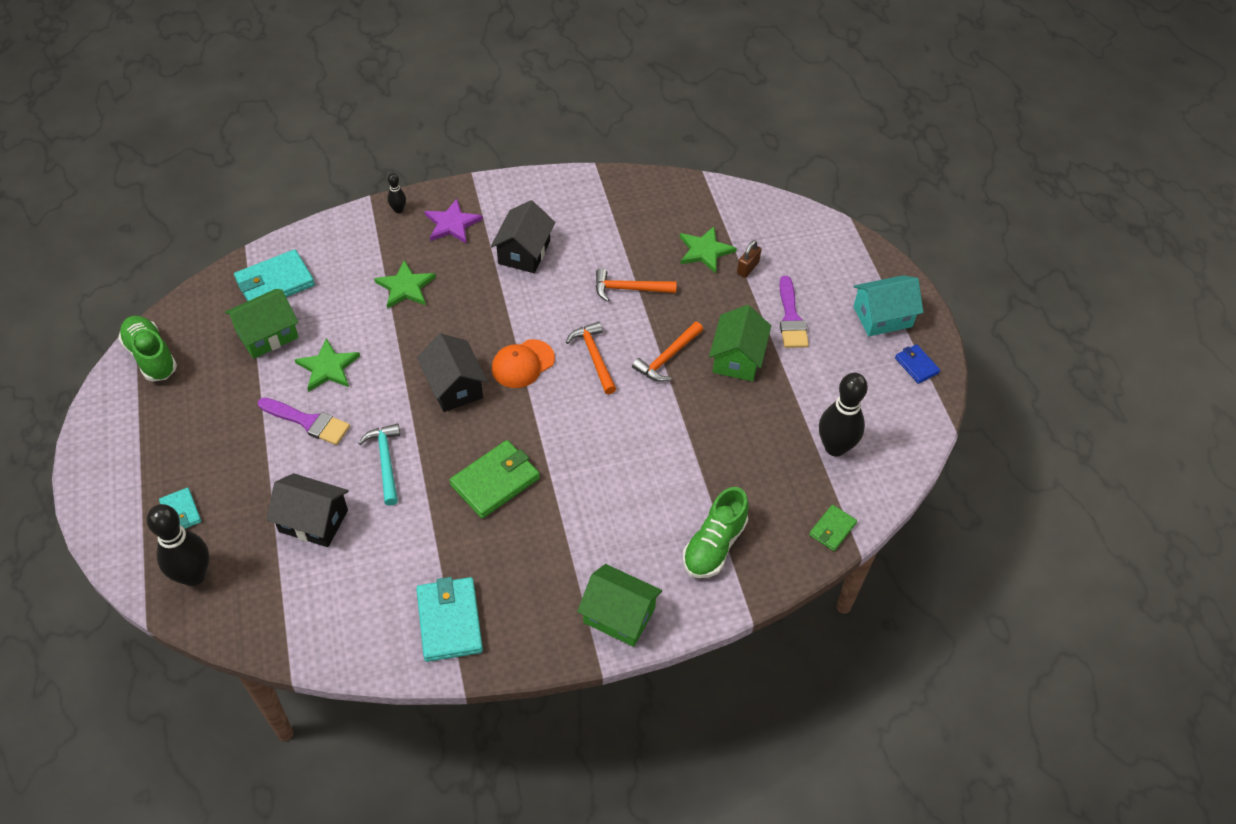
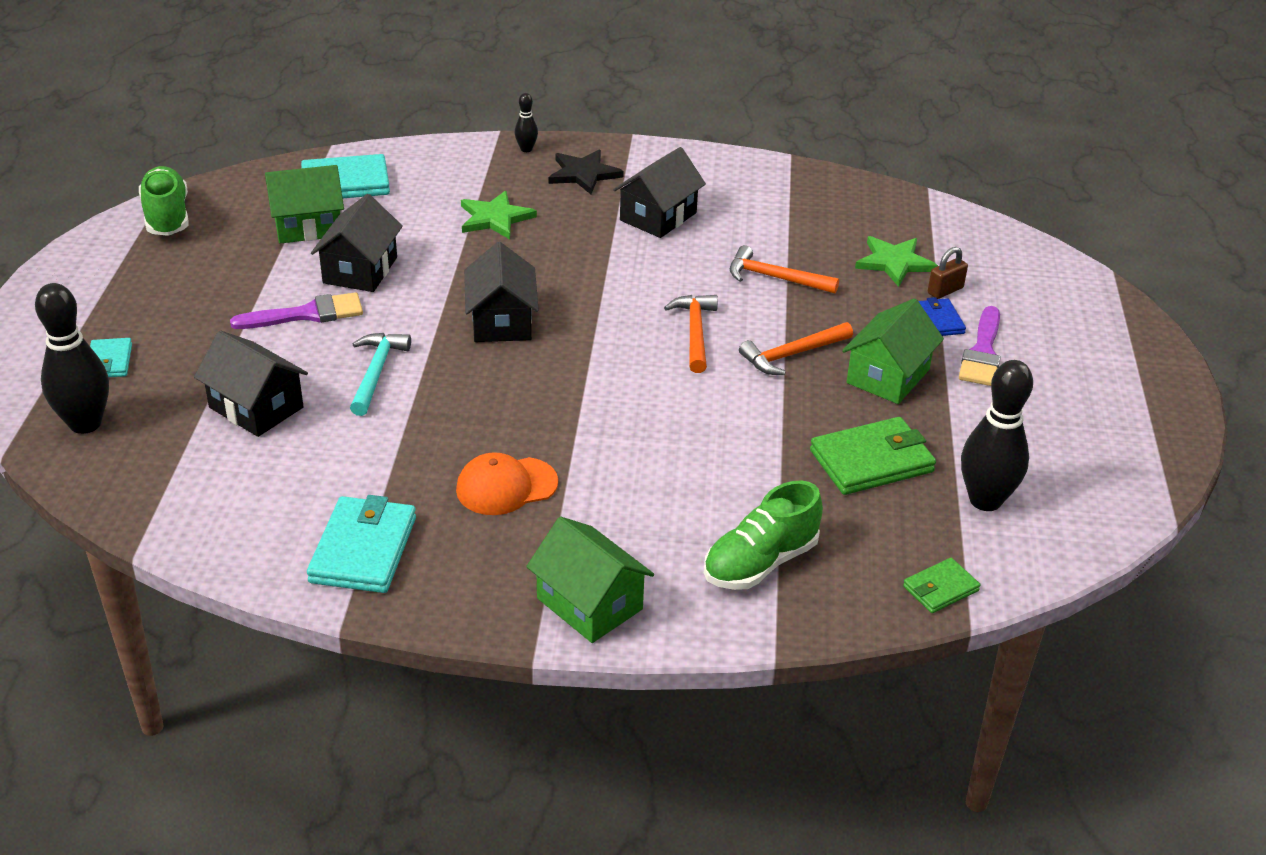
camera: 20 degrees right, 15 degrees down
purple brush [258,398,350,445] -> purple brush turned 60 degrees counterclockwise [230,292,363,329]
green star [294,338,360,392] -> black house [311,194,403,292]
purple star [425,199,483,244] -> black star [548,150,624,194]
green wallet [450,440,540,519] -> green wallet moved to [810,417,936,495]
orange cap [492,339,555,388] -> orange cap moved to [456,452,558,515]
turquoise house [853,275,924,336] -> none
blue wallet [895,344,940,384] -> blue wallet moved to [918,297,966,336]

